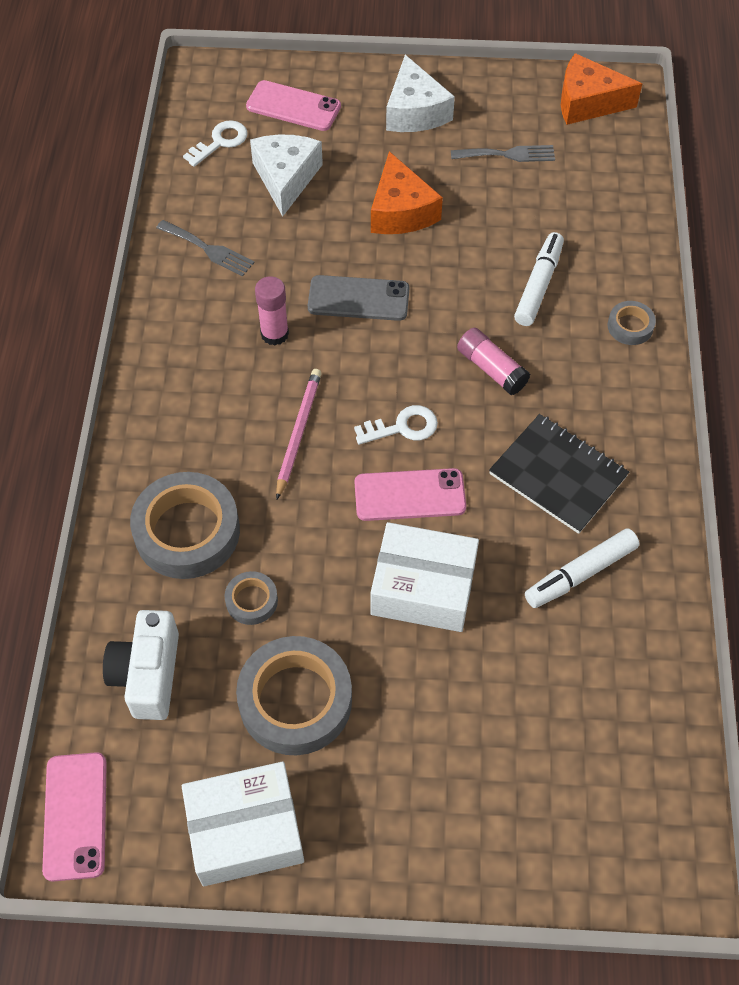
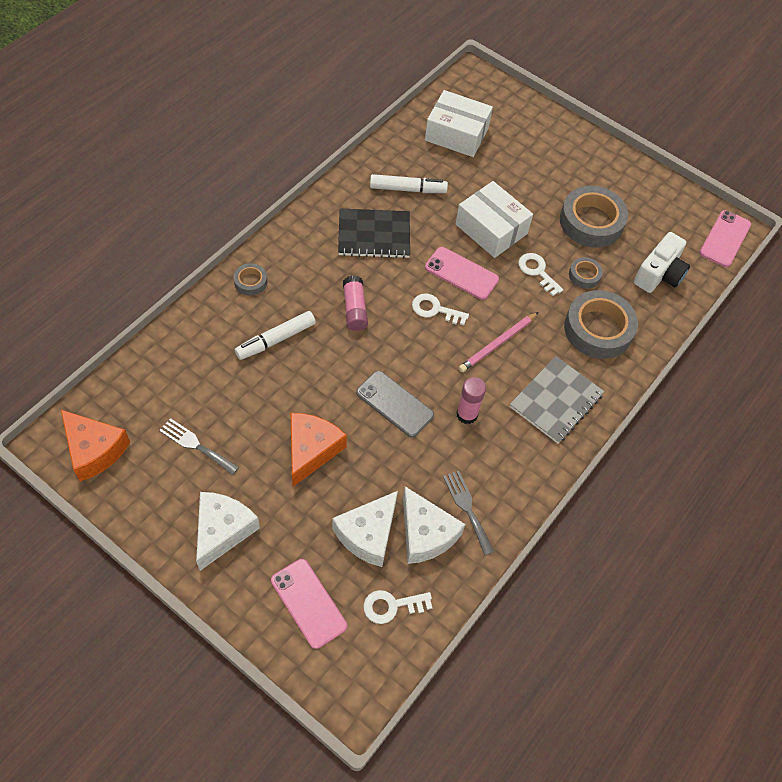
camera: 150 degrees left, 0 degrees up
white box [182,762,304,886] -> white box moved to [425,90,493,157]
black notebook [489,414,629,534] -> black notebook turned 75 degrees counterclockwise [338,209,410,259]
none -> white cheese [403,486,465,564]
none -> grey notebook [510,356,605,443]
none -> white key [518,253,563,296]

